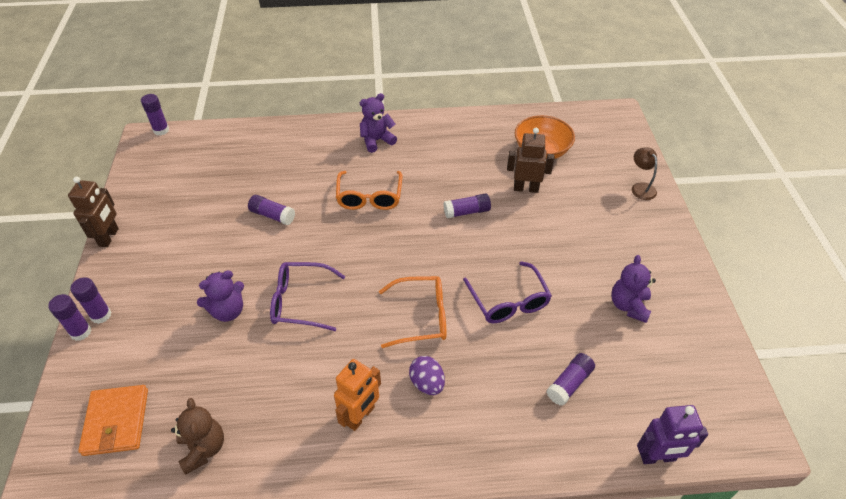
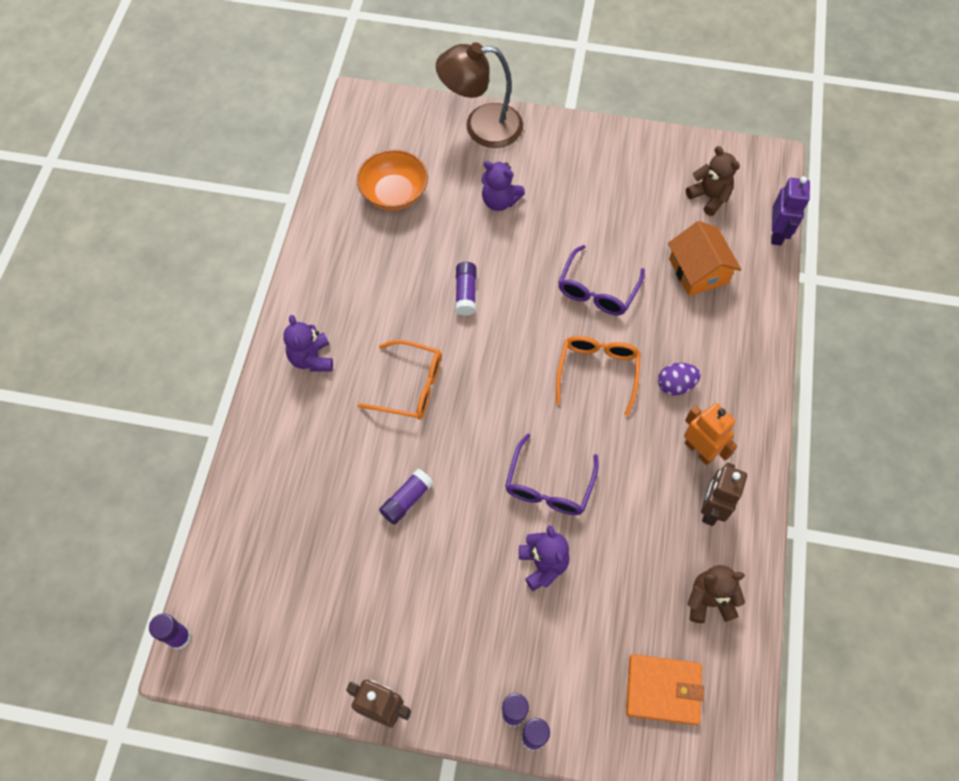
camera: 75 degrees left, 15 degrees up
purple glasses [463,261,552,323] -> purple glasses turned 120 degrees clockwise [558,245,645,315]
brown robot [507,128,554,193] -> brown robot moved to [701,463,747,526]
purple glue stick [546,353,595,406] -> orange house [668,221,742,296]
purple teddy bear [611,255,656,323] -> purple teddy bear moved to [481,161,525,211]
brown lamp [632,147,657,200] -> brown lamp [436,42,523,148], size x2.13
none -> brown teddy bear [686,146,740,216]

